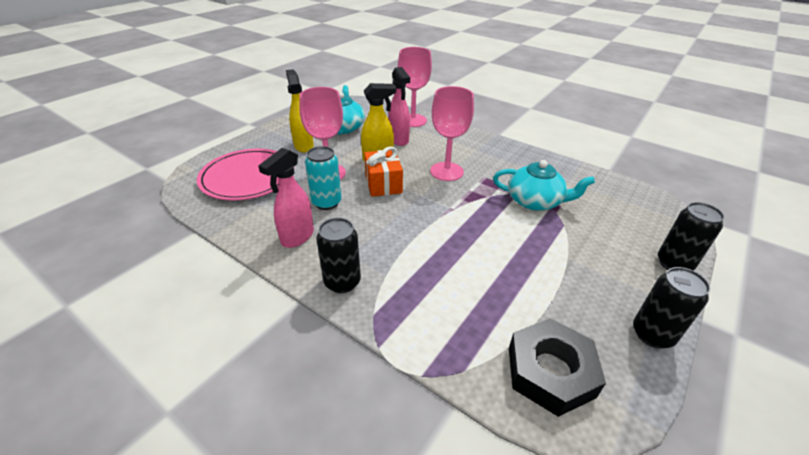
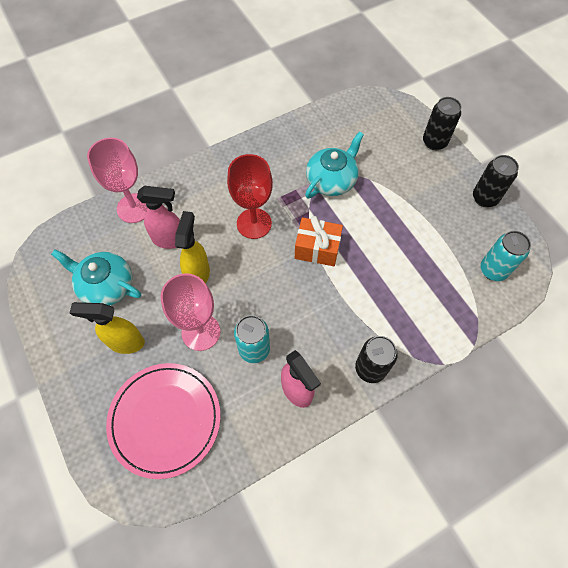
camera: 65 degrees left, 25 degrees up
orange gift [364,147,403,197] -> orange gift moved to [295,216,343,266]
pink goblet [430,86,474,181] -> red goblet [227,154,273,239]
black nut [509,318,606,417] -> turquoise can [481,231,531,281]

